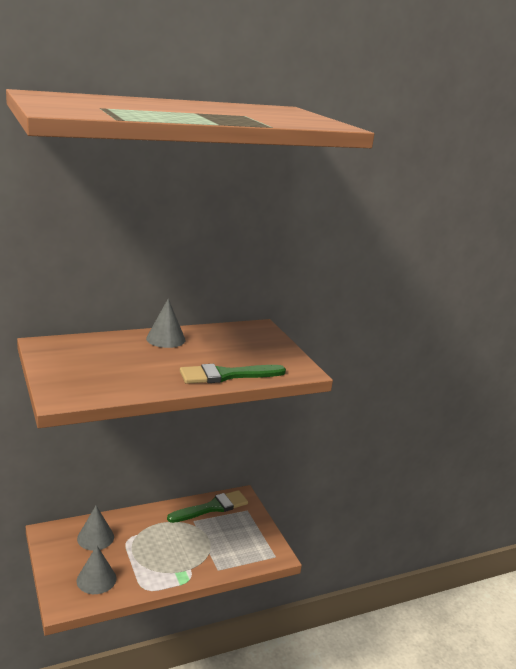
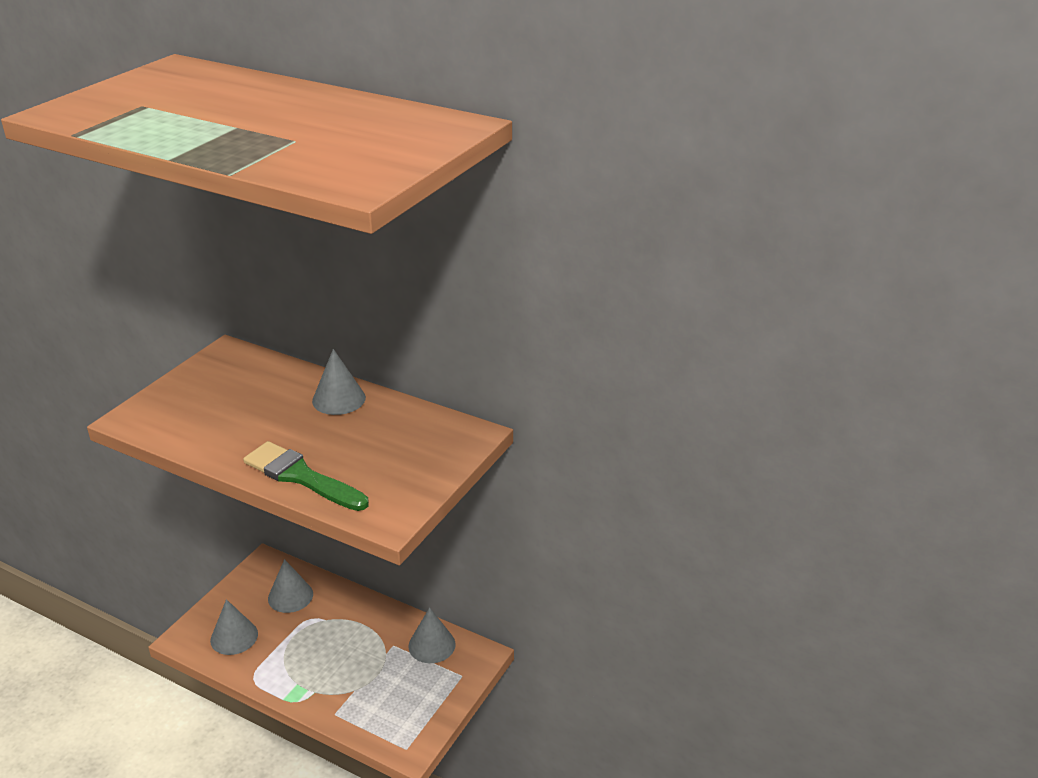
camera: 55 degrees right, 10 degrees up
green brush [167,490,248,523] -> grey cone [408,607,456,663]

